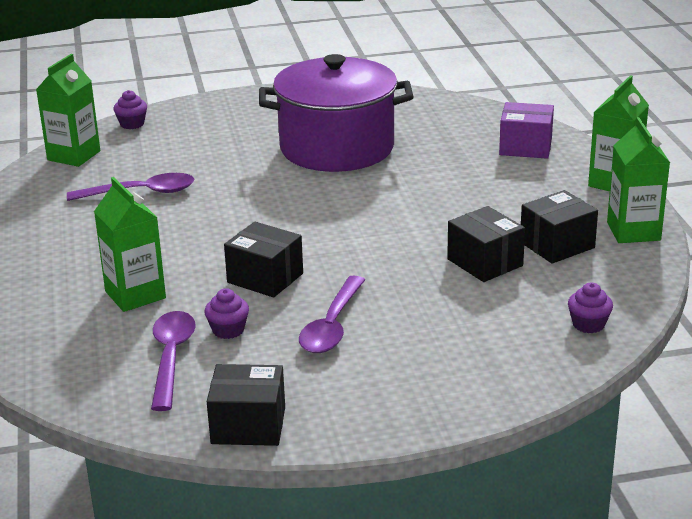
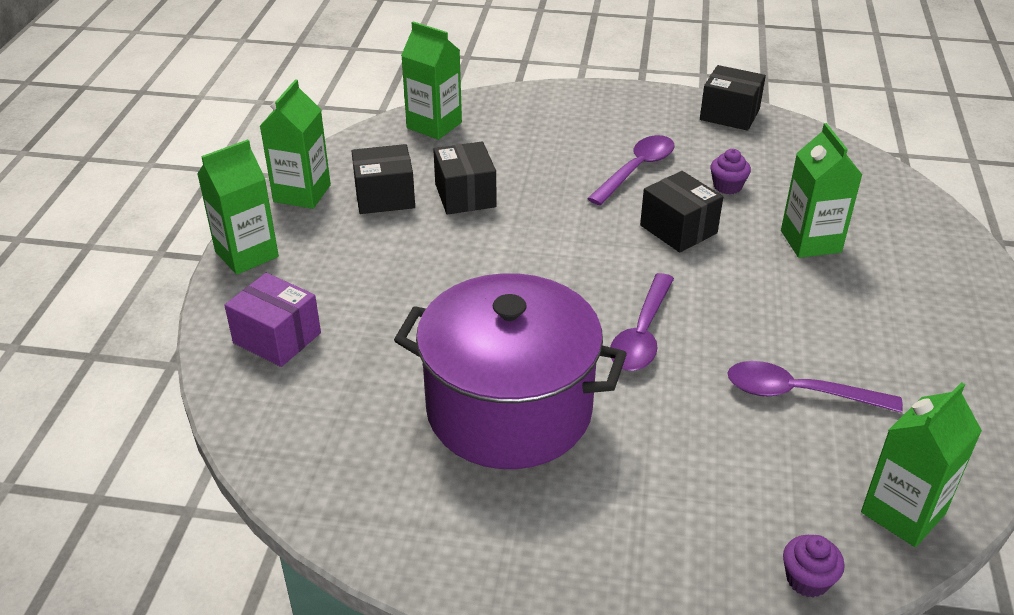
camera: 160 degrees left, 10 degrees up
purple spoon [151,311,195,411] -> purple spoon moved to [610,273,674,371]
purple cupcake [568,282,613,333] -> green carton [401,21,462,140]

